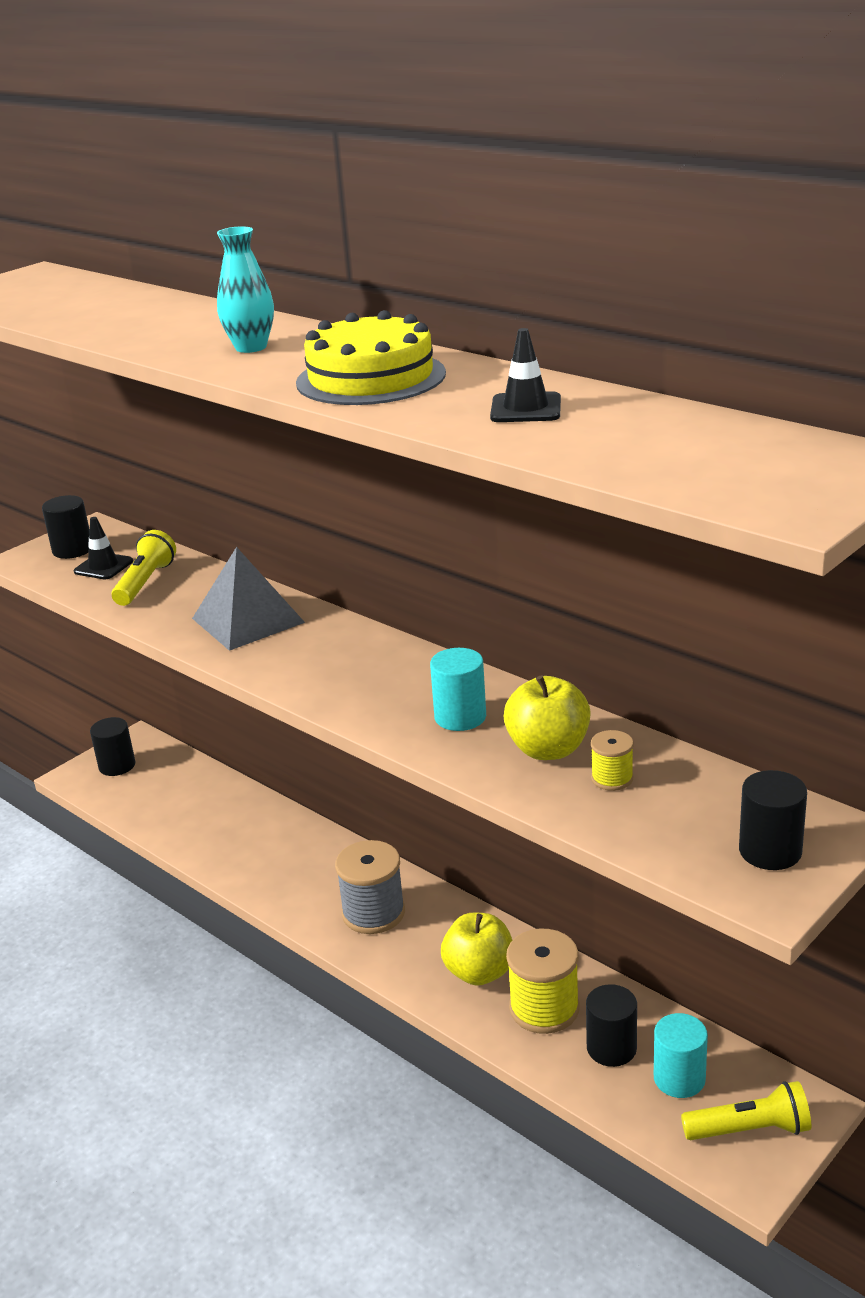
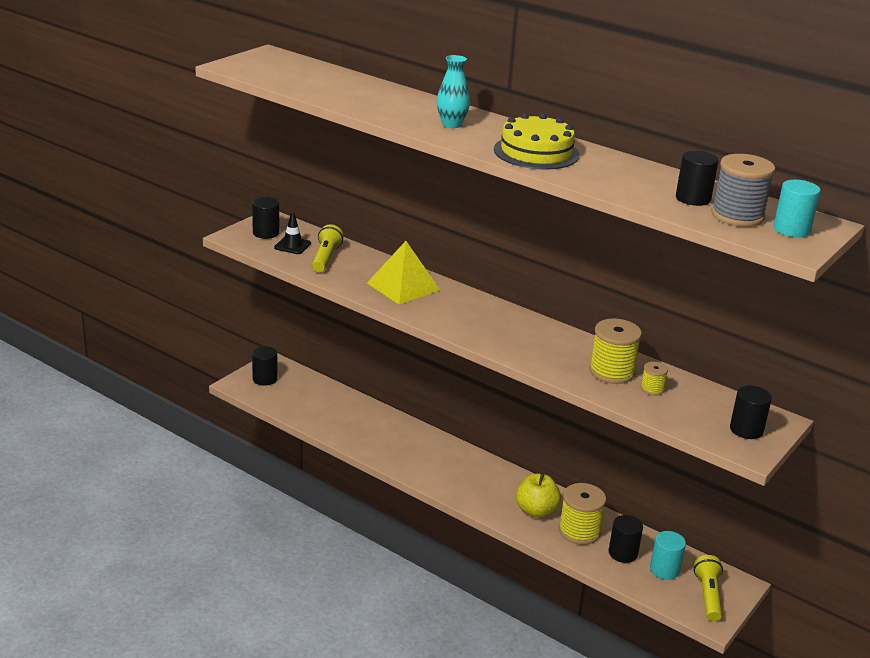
camera: 10 degrees left, 0 degrees up
grey pyramid [192,547,305,651] -> yellow pyramid [367,241,440,305]
grey spool [335,840,405,934] -> grey spool moved to [711,154,775,227]
turquoise cylinder [430,648,486,731] -> turquoise cylinder moved to [773,180,821,237]
black traffic cone [490,328,561,422] -> none
yellow apple [503,675,591,760] -> yellow spool [589,318,642,384]
yellow flashlight [681,1081,811,1140] -> yellow flashlight turned 75 degrees counterclockwise [694,555,723,621]
none -> black cylinder [676,151,719,206]

